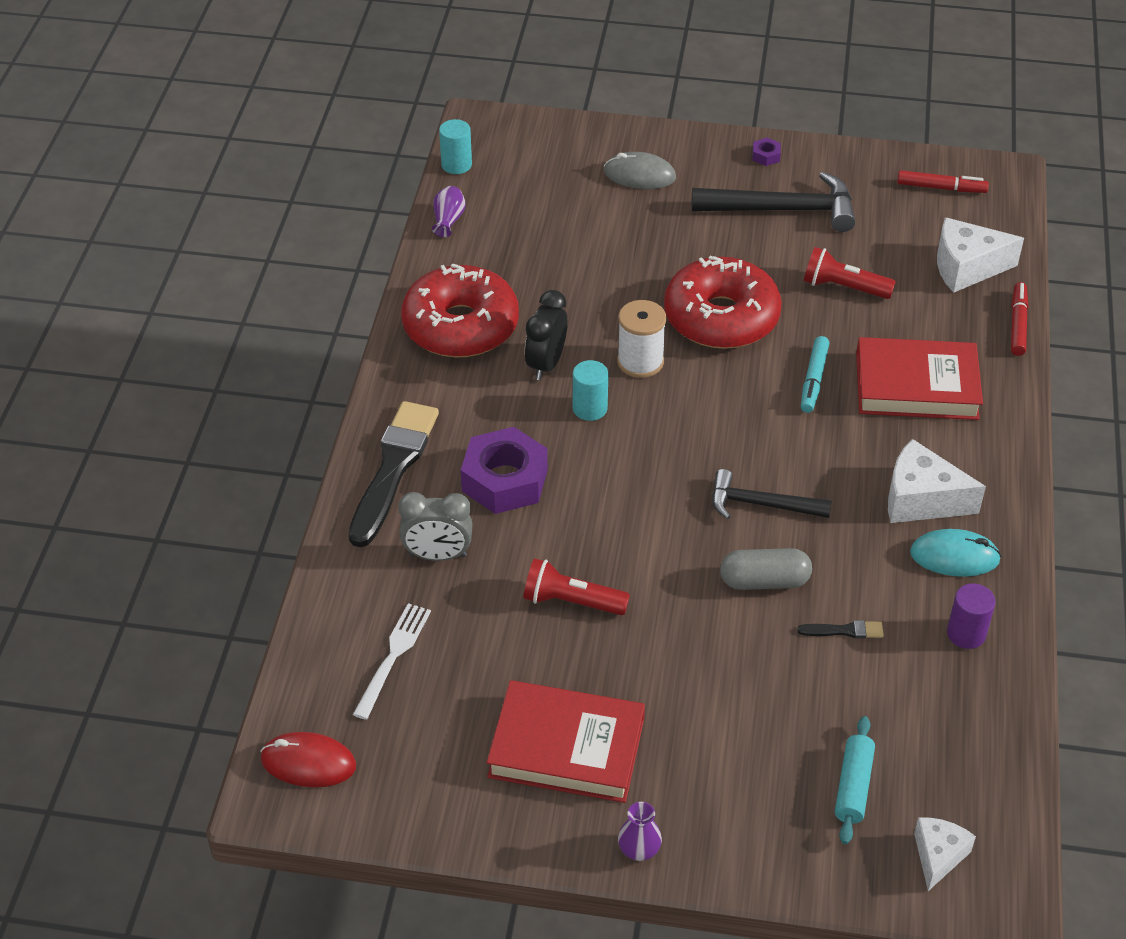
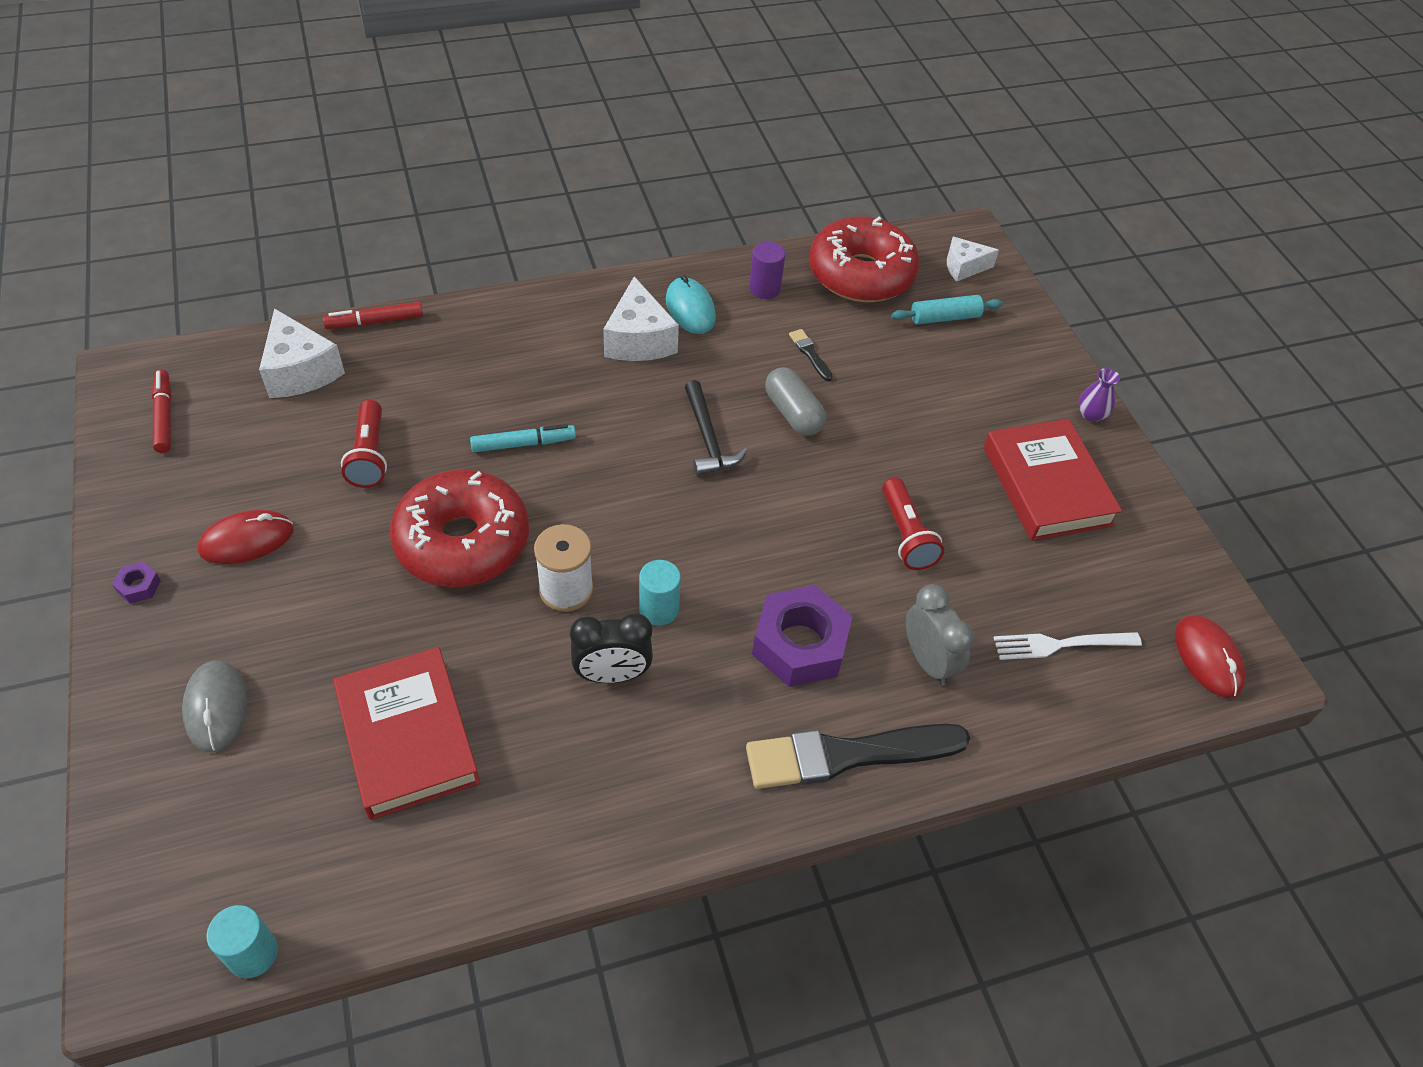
camera: 120 degrees left, 5 degrees up
red donut [401,263,519,357] -> red donut moved to [809,216,920,302]
purple vase [432,186,466,237] -> none
black hammer [691,172,856,232] -> red mouse [198,510,294,564]
red book [856,337,983,420] -> red book moved to [333,647,480,820]

